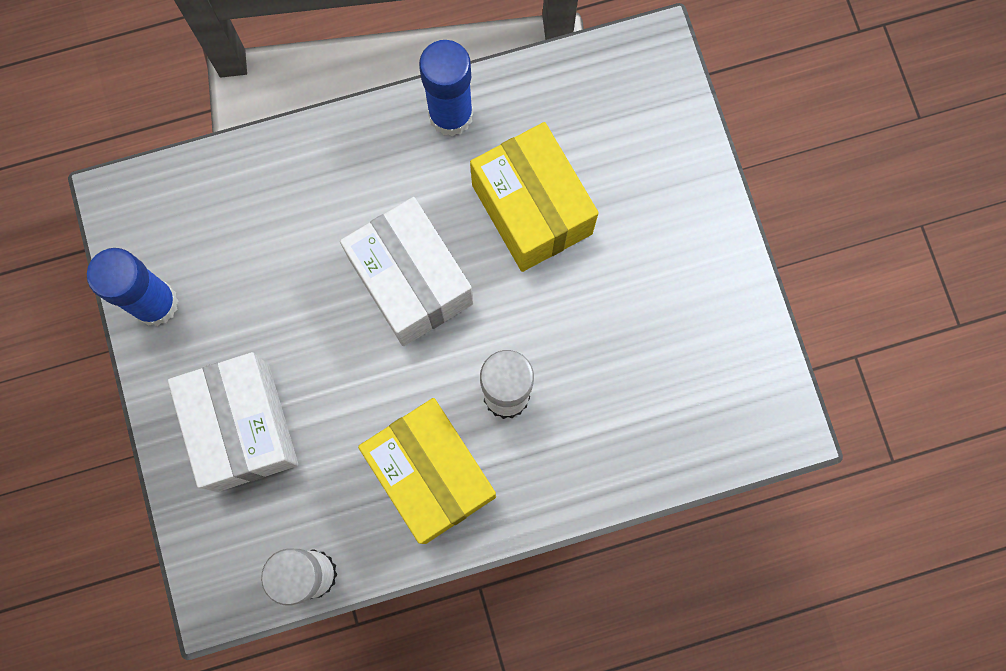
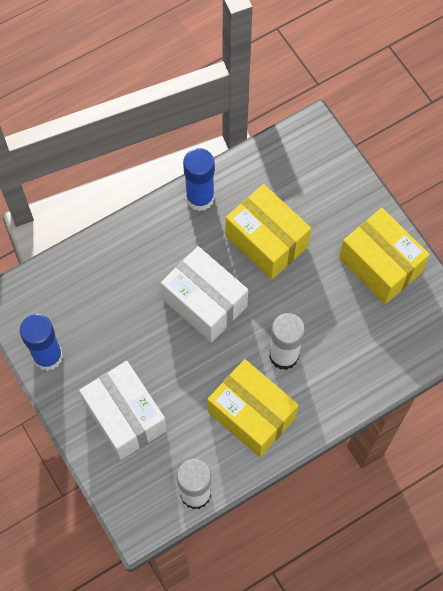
camera: 15 degrees left, 10 degrees down
none -> yellow box [339,208,430,304]

